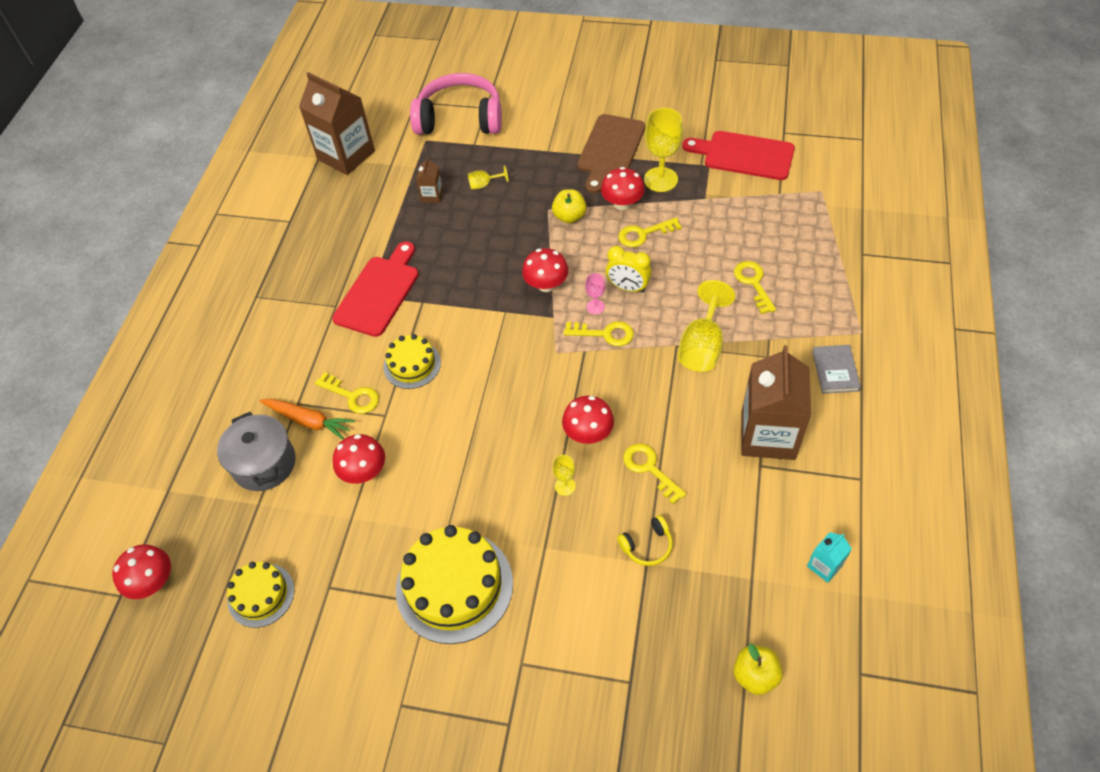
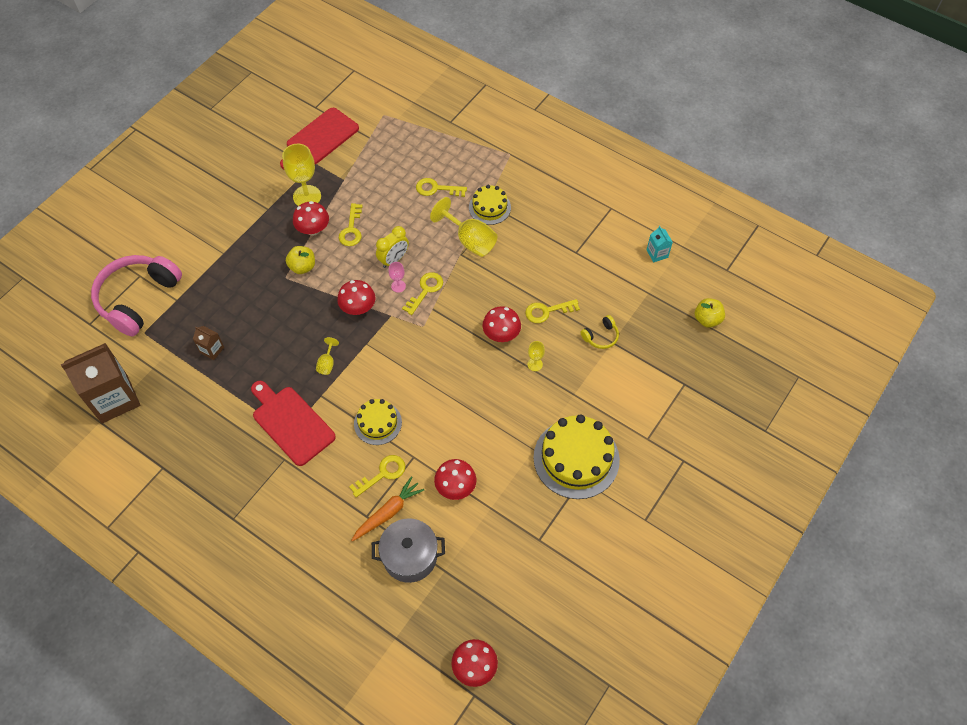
camera: 70 degrees left, 5 degrees up
yellow cake [227,562,294,628] -> yellow cake moved to [469,185,511,225]
yellow goblet [468,166,509,190] -> yellow goblet moved to [316,337,339,375]
brown cutting board [577,114,645,193] -> none
yellow headphones [617,515,673,566] -> yellow headphones turned 60 degrees clockwise [580,315,619,349]
brown carton [741,345,811,460] -> none
grey book [812,345,861,394] -> none

